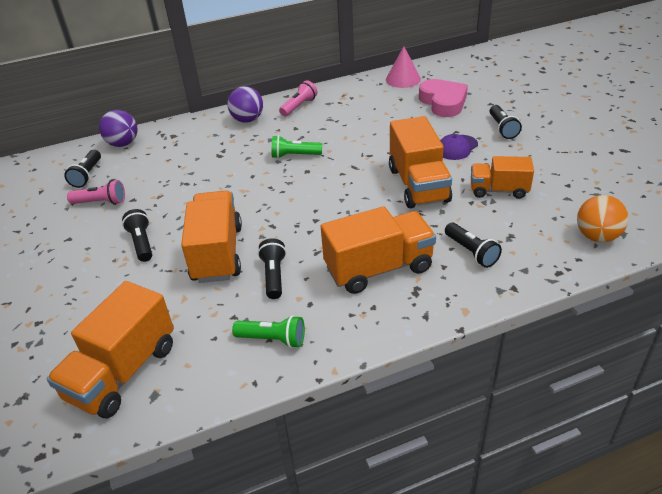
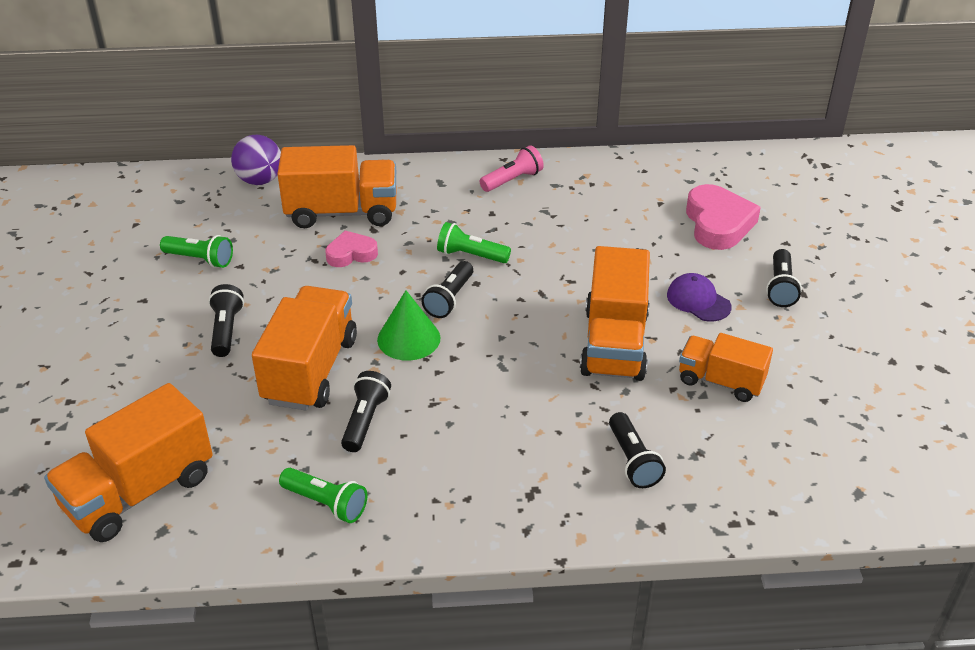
camera: 15 degrees right, 0 degrees up
black flashlight [64,150,101,188] -> black flashlight moved to [421,261,473,318]
pink flashlight [67,180,125,205] -> green flashlight [160,235,233,268]
purple ball [228,86,263,123] -> none
orange truck [321,206,436,294] -> orange truck moved to [277,145,397,228]
pink cone [386,46,421,88] -> none
purple cap [440,134,478,160] -> purple cap turned 75 degrees clockwise [667,273,731,322]
orange ball [577,195,629,242] -> none
none -> pink heart [325,231,378,267]
none -> green cone [377,290,441,361]

